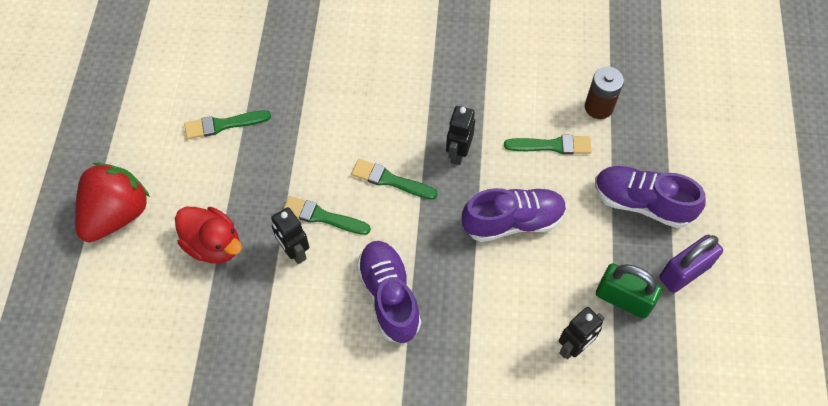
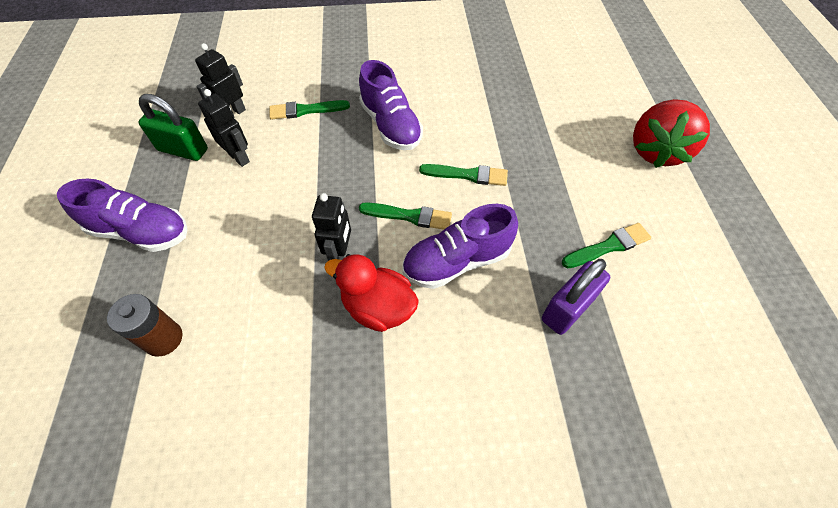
camera: 170 degrees right, 5 degrees down
red duck [175,207,242,263] -> red duck moved to [324,254,419,332]
black robot [271,207,309,264] -> black robot moved to [198,89,250,167]
purple shoe [462,188,567,242] -> purple shoe moved to [402,204,518,289]
green brush [504,135,592,154] -> green brush moved to [269,100,350,120]
purple padlock [659,235,723,293] -> purple padlock moved to [542,259,610,335]

